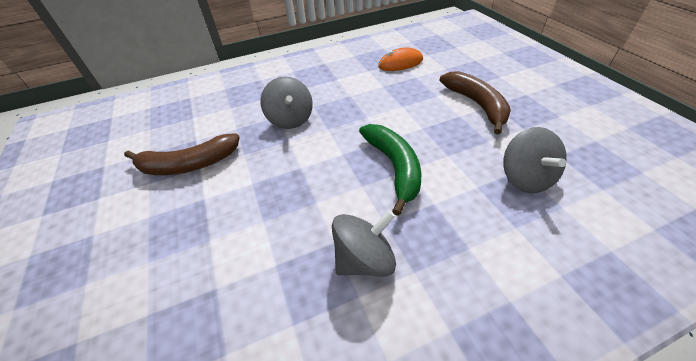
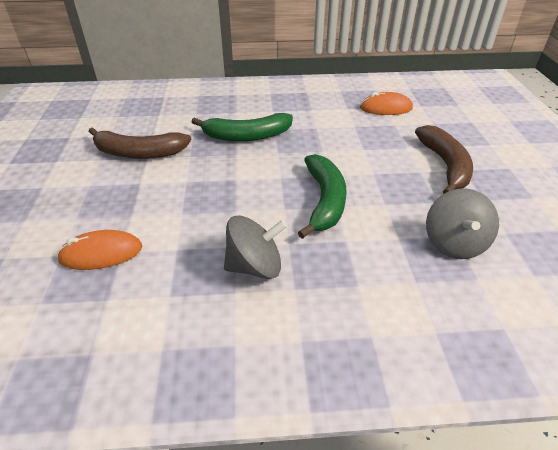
camera: 15 degrees right, 5 degrees down
grey spinning top [261,77,313,129] -> green banana [192,113,293,141]
none -> orange mouse [57,230,142,270]

